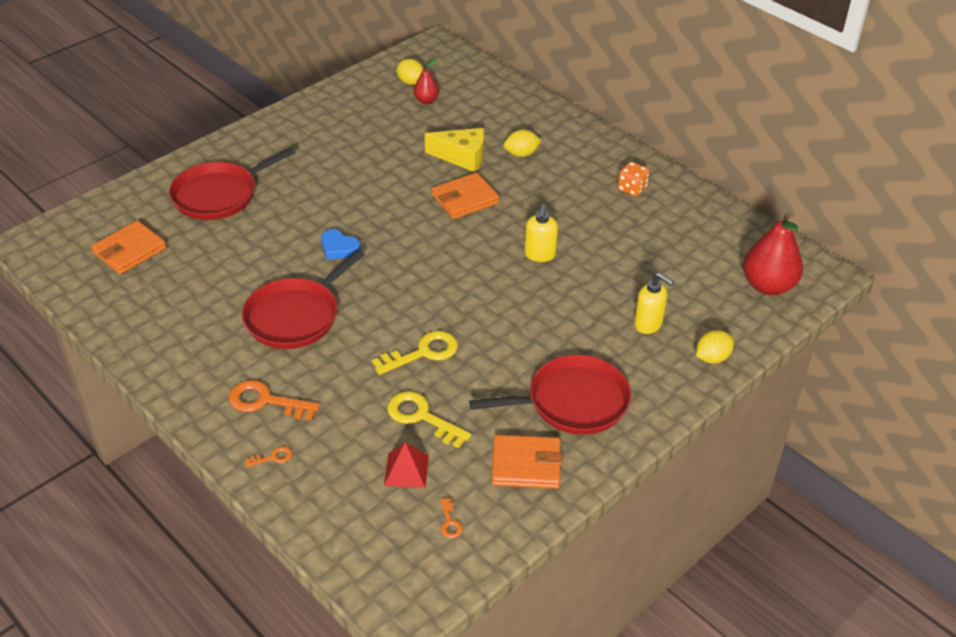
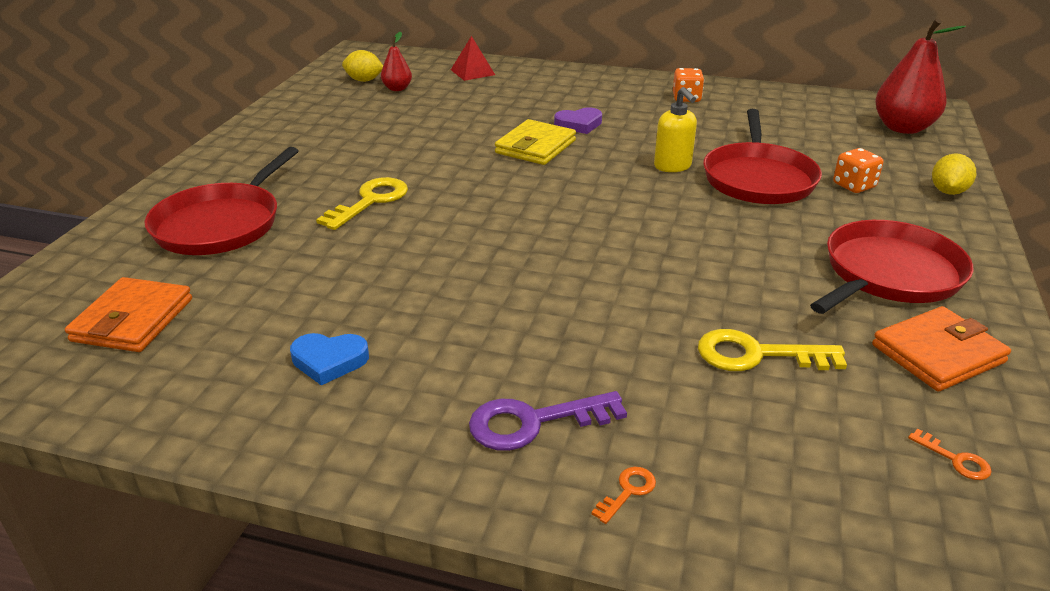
camera: 30 degrees left, 10 degrees down
orange key [229,380,320,420] -> purple key [469,391,627,451]
red pan [242,249,365,349] -> red pan moved to [703,109,822,204]
blue heart [321,229,361,260] -> blue heart moved to [290,333,369,385]
yellow key [372,331,458,375] -> yellow key moved to [316,177,408,230]
red pyramid [384,442,429,488] -> red pyramid moved to [451,36,495,81]
yellow cheese [425,128,484,172] -> none
orange wallet [432,172,499,219] -> yellow wallet [495,119,576,165]
yellow lemon [504,129,542,157] -> none
yellow soap dispenser [634,272,674,334] -> orange dice [833,148,883,193]
none -> purple heart [554,108,602,134]

